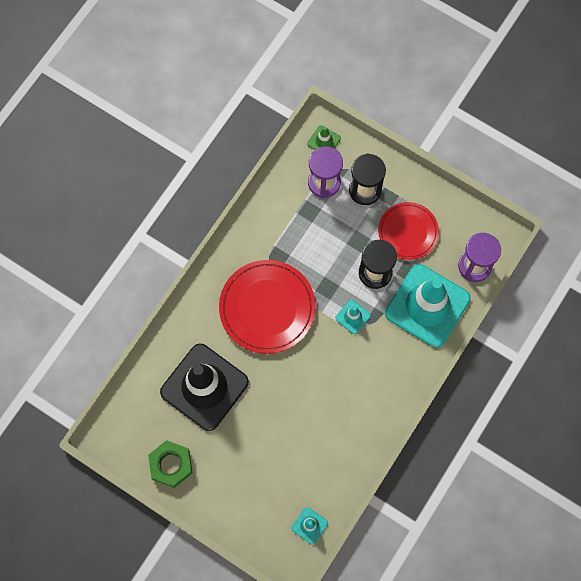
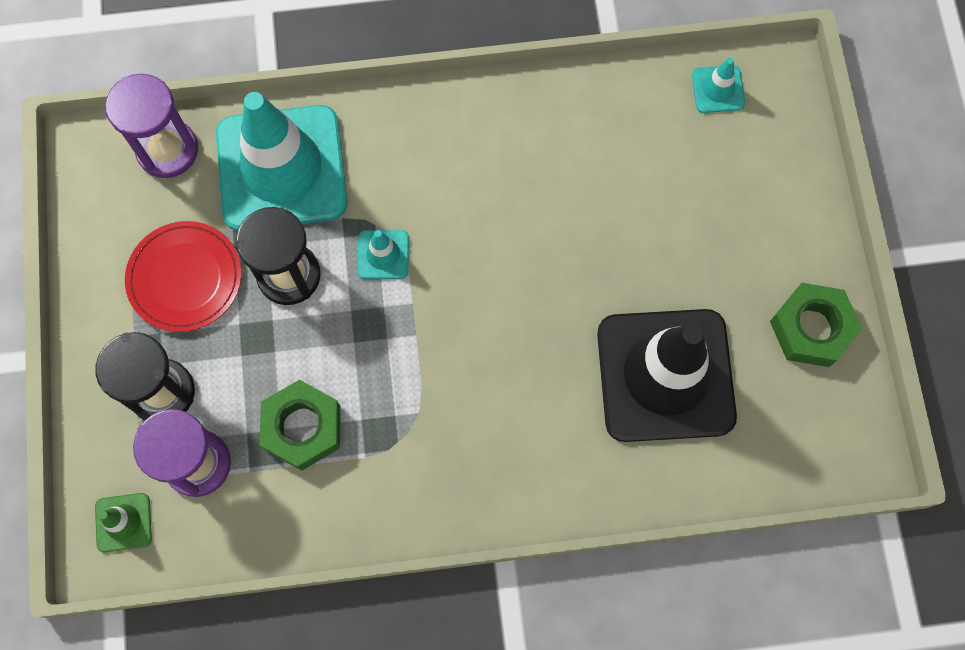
camera: 130 degrees left, 0 degrees up
red plate [219,260,316,354] -> none
none -> green nut [259,380,340,471]

